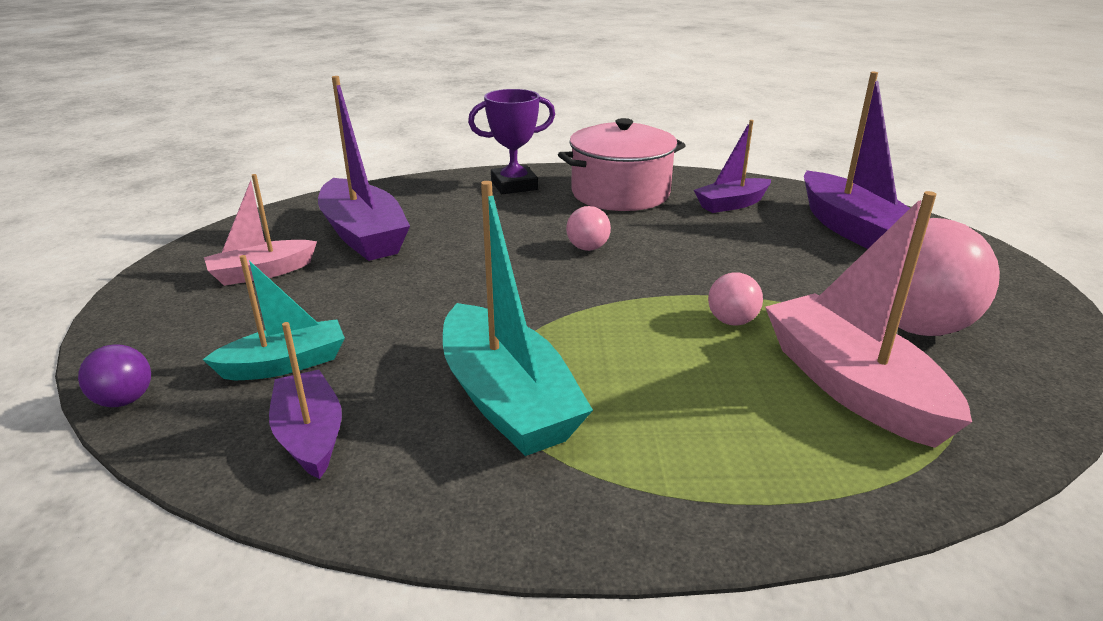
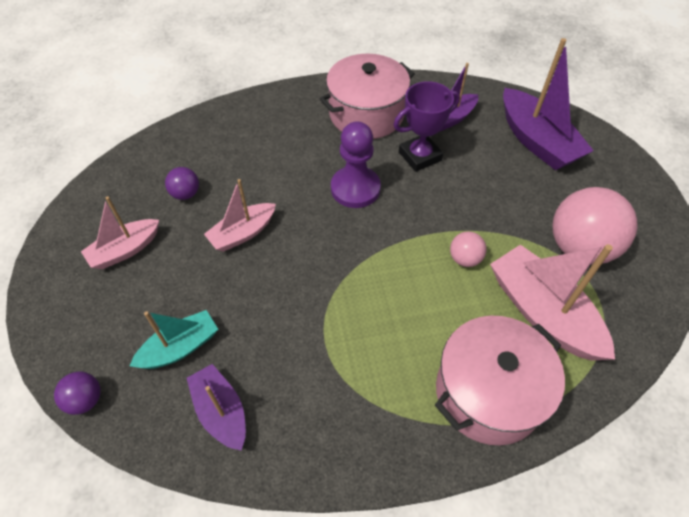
camera: 10 degrees left, 25 degrees up
purple boat [318,76,410,261] -> purple ball [165,167,199,200]
turquoise boat [443,181,593,456] -> none
purple trophy [468,89,555,194] -> purple trophy moved to [394,81,460,172]
pink ball [566,206,611,251] -> purple pawn [331,121,381,208]
none -> pink boat [204,179,276,252]
none -> pink pot [435,316,565,445]

